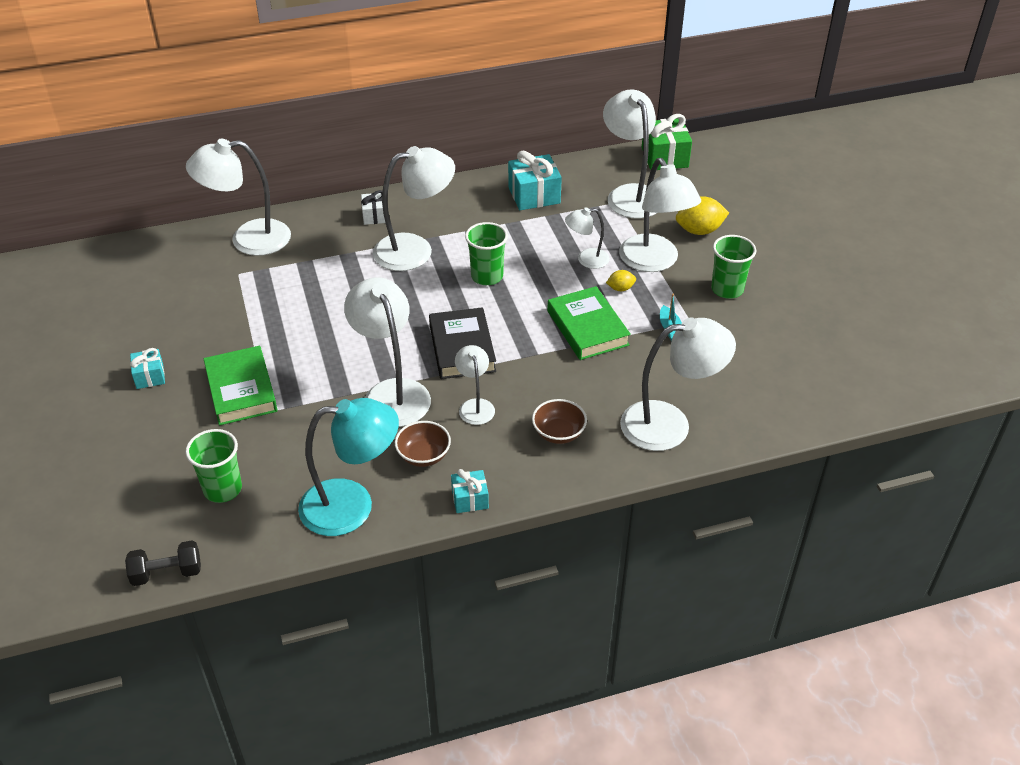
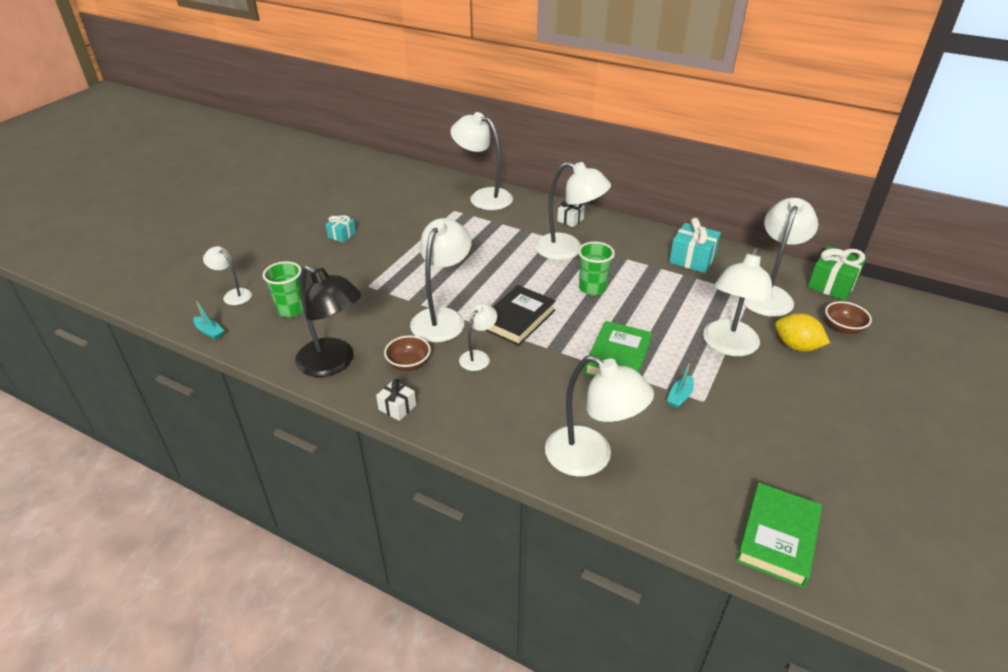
camera: 45 degrees right, 5 degrees down
black dumbbell [125,540,201,586] -> turquoise boat [193,301,224,340]
green book [203,346,277,426] -> green book moved to [736,483,822,588]
turquoise lamp [298,398,399,536] -> black lamp [295,265,361,377]
turquoise gift [451,469,489,513] -> white gift [376,379,416,421]
brown bowl [532,399,587,444] -> brown bowl moved to [825,301,872,334]
white lamp [565,207,610,269] -> white lamp moved to [203,246,252,305]
yellow lemon [606,270,636,291] -> none
green cup [711,235,756,299] -> none

